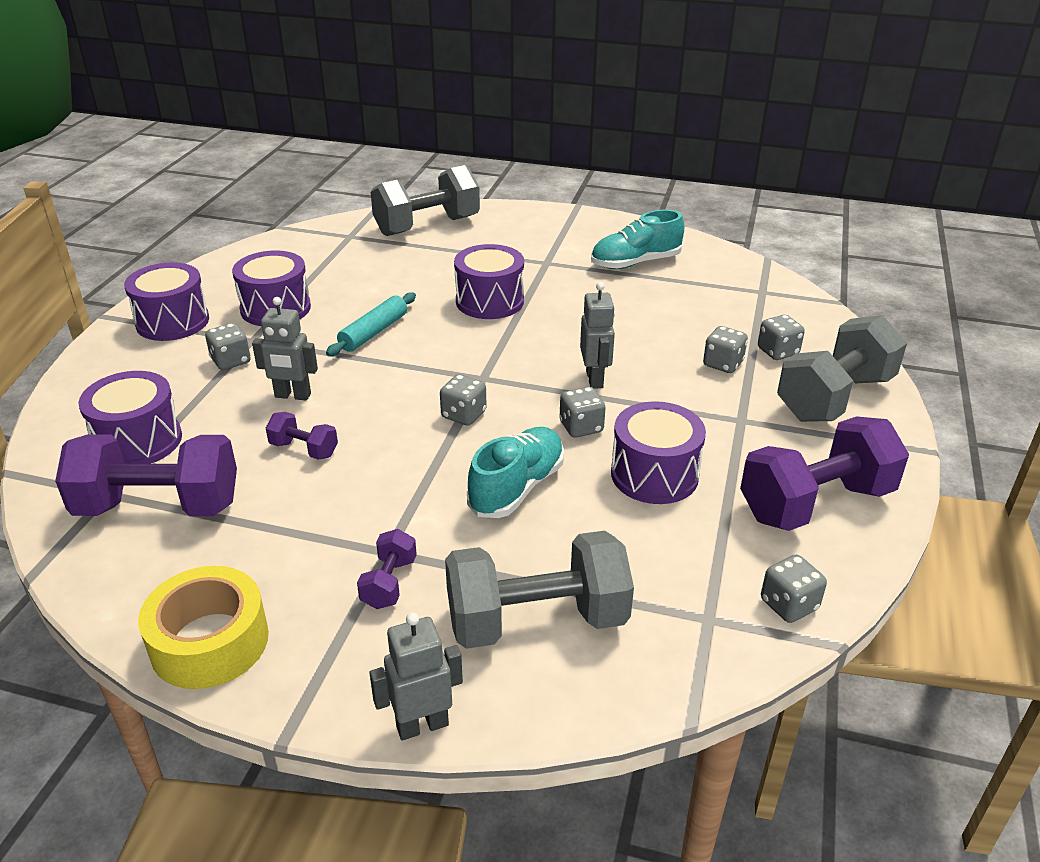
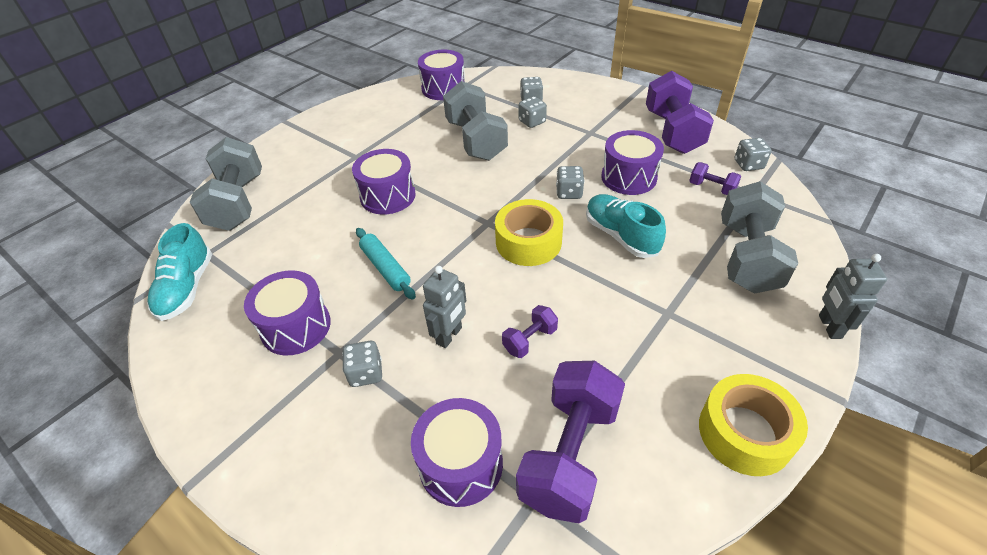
camera: 65 degrees left, 10 degrees up
purple drum [124,262,209,341] -> purple drum moved to [418,50,465,100]
purple dumbbell [357,529,417,609] -> purple dumbbell moved to [689,162,741,195]
grey dice [440,374,487,426] -> yellow tape [495,199,563,266]
grey robot [580,282,615,389] -> none
turquoise shoe [591,209,684,269] -> turquoise shoe moved to [147,223,212,321]
grey dumbbell [777,315,907,422] -> grey dumbbell moved to [443,81,508,161]

